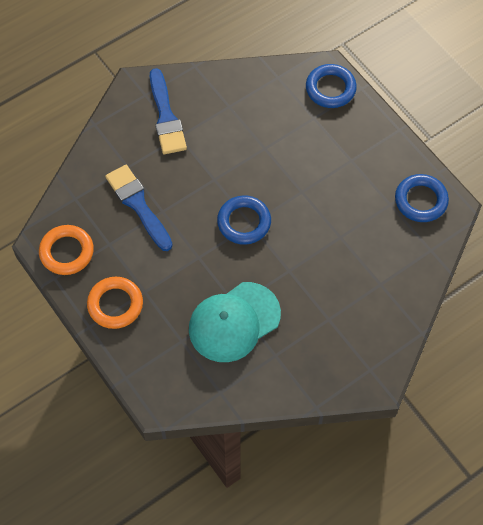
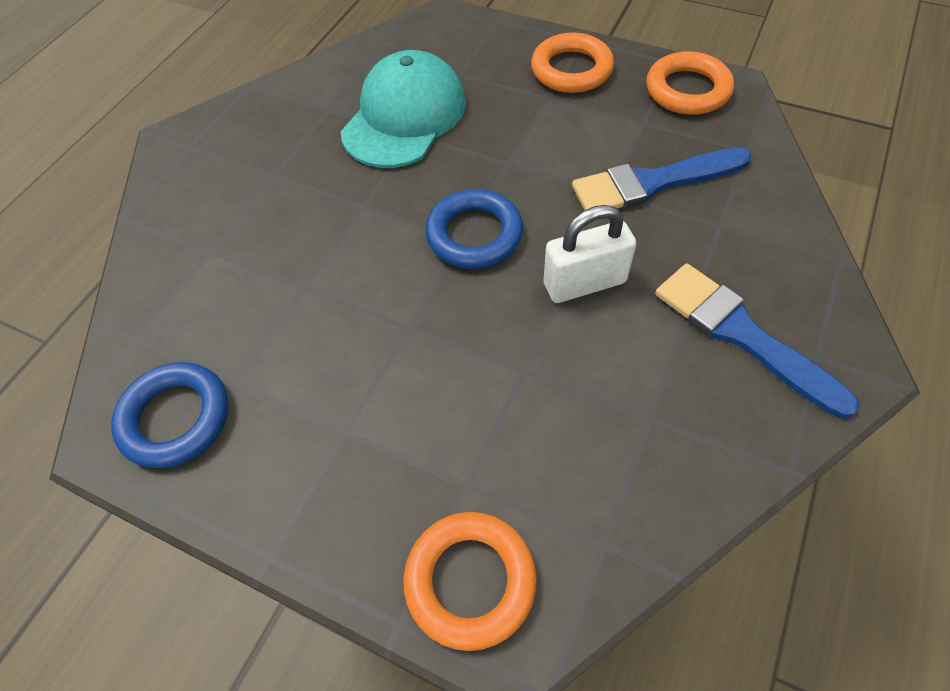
camera: 155 degrees right, 5 degrees down
blue brush [105,165,173,251] -> blue brush turned 135 degrees clockwise [572,147,752,210]
blue ring [306,64,357,108] -> orange ring [403,512,537,651]
none -> white padlock [544,205,636,303]

